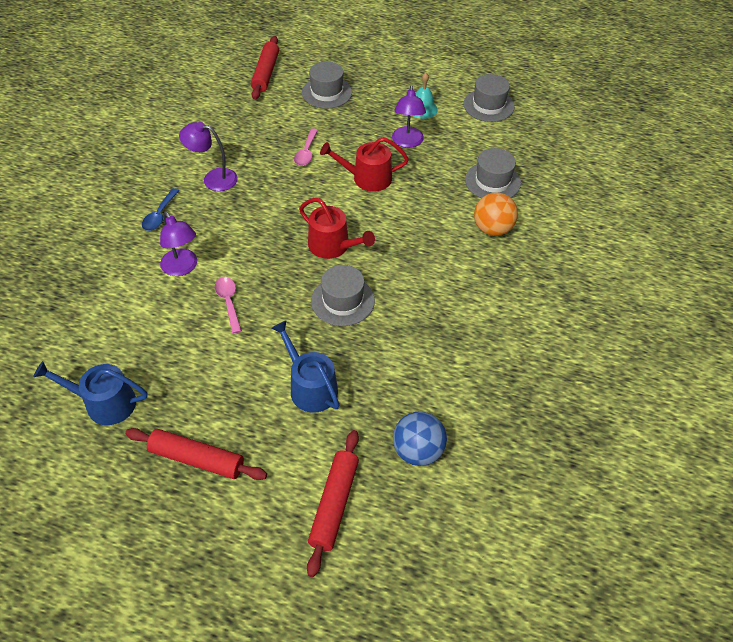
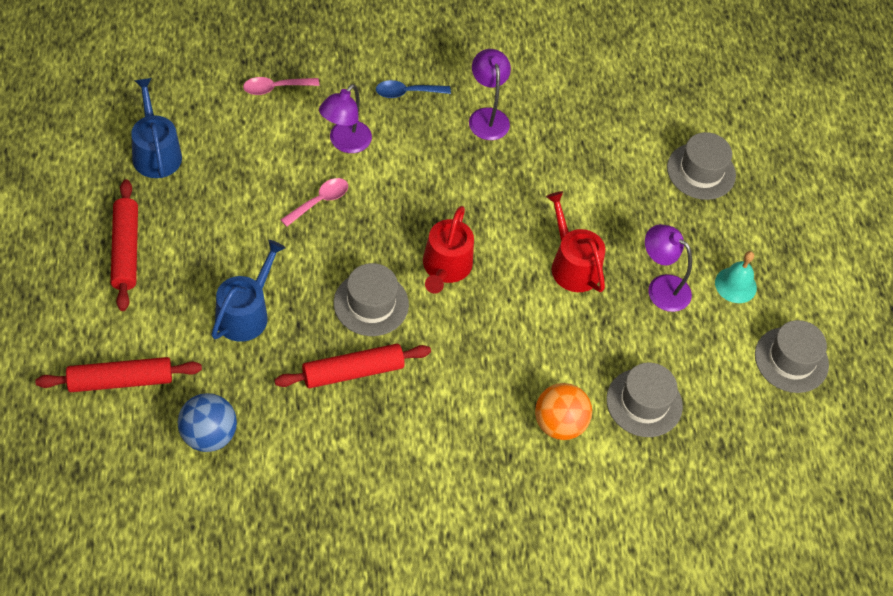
camera: 60 degrees right, 5 degrees up
red rolling pin [251,36,279,100] -> red rolling pin moved to [275,344,431,388]
pink spoon [294,129,318,166] -> pink spoon moved to [243,77,319,95]
purple lamp [392,85,426,148] -> purple lamp turned 60 degrees clockwise [645,224,692,312]

